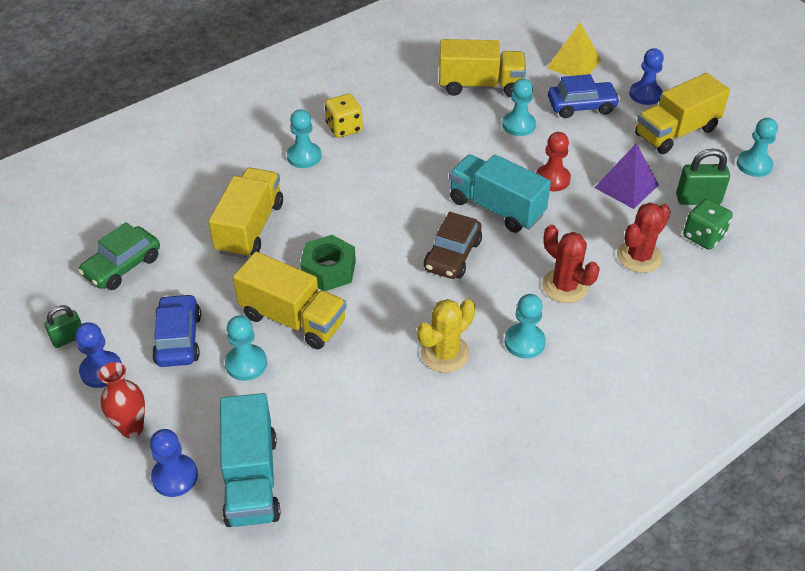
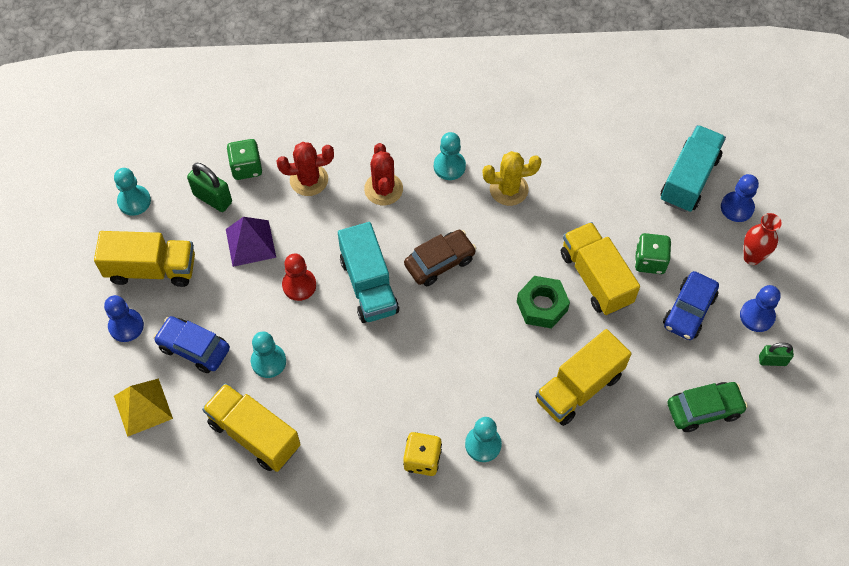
camera: 145 degrees left, 15 degrees up
turquoise pawn [225,316,267,381] -> green dice [635,233,671,274]

